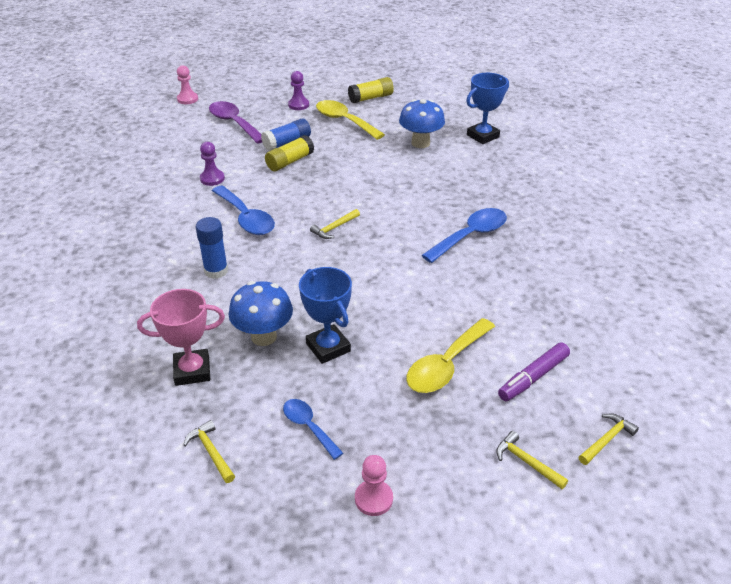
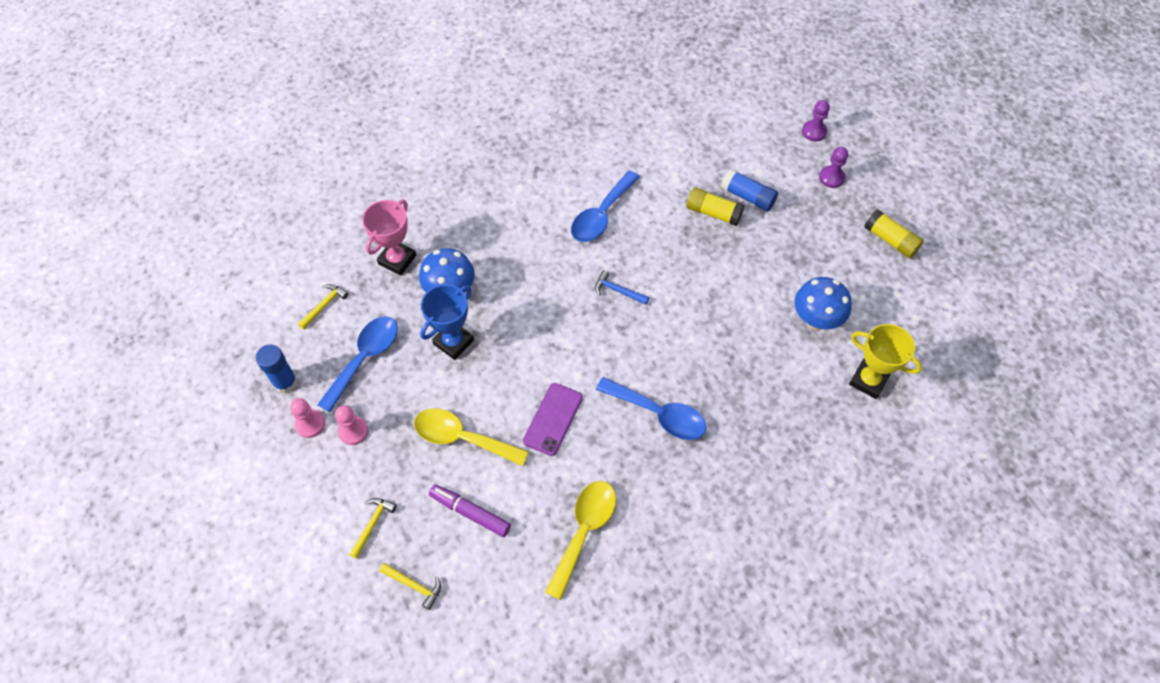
camera: 70 degrees right, 20 degrees up
pink trophy [137,289,225,386] -> pink trophy turned 60 degrees clockwise [362,200,416,275]
pink pawn [177,65,198,104] -> pink pawn moved to [335,405,368,445]
blue glue stick [196,217,228,279] -> blue glue stick moved to [256,345,298,393]
purple pawn [200,142,225,186] -> purple pawn moved to [802,100,830,141]
purple spoon [209,101,262,144] -> none
blue spoon [283,399,343,460] -> blue spoon [317,316,398,412], size x1.67
yellow hammer [310,209,360,239] -> blue hammer [595,270,649,305]
yellow spoon [316,100,385,140] -> yellow spoon moved to [545,481,616,600]
blue trophy [466,73,509,144] -> yellow trophy [849,324,922,399]
none -> purple phone [523,383,583,456]

